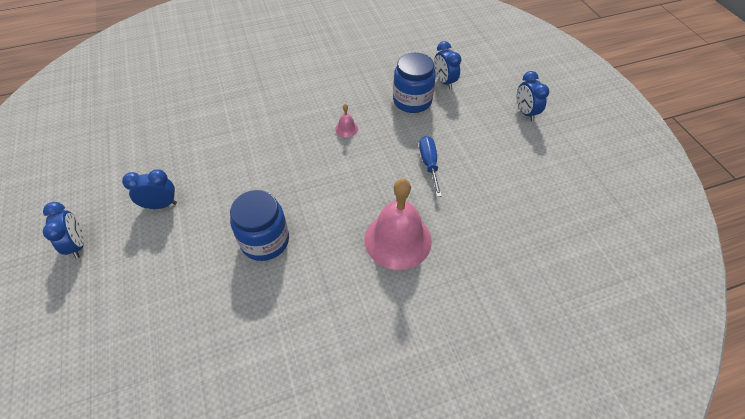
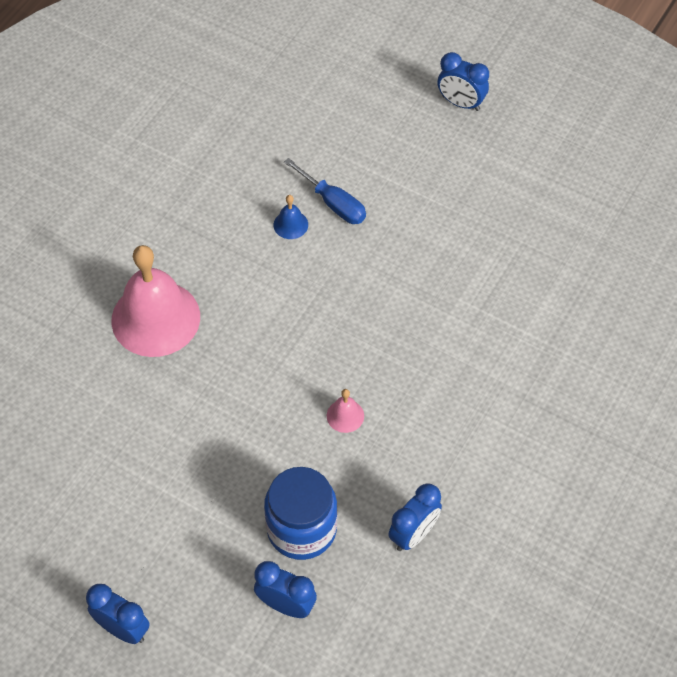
camera: 140 degrees right, 5 degrees up
blue clock [122,169,177,209] -> blue clock moved to [388,483,442,551]
blue jar [230,190,289,261] -> blue bell [274,195,308,239]
blue screwdriver [419,136,442,197] -> blue screwdriver moved to [284,158,366,224]

